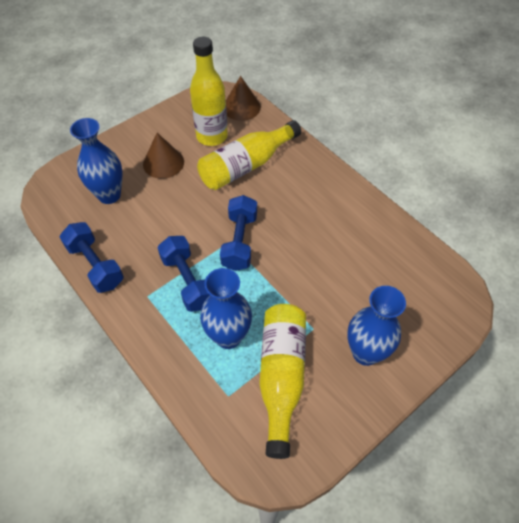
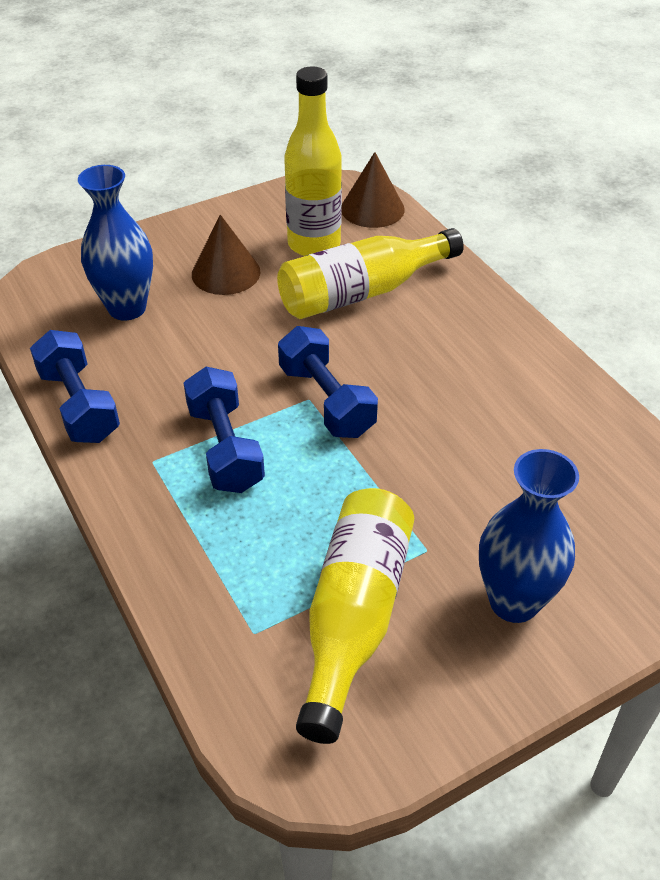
camera: 10 degrees right, 10 degrees down
blue vase [200,268,252,349] -> none
blue dumbbell [220,195,257,271] -> blue dumbbell turned 45 degrees counterclockwise [278,326,378,438]

